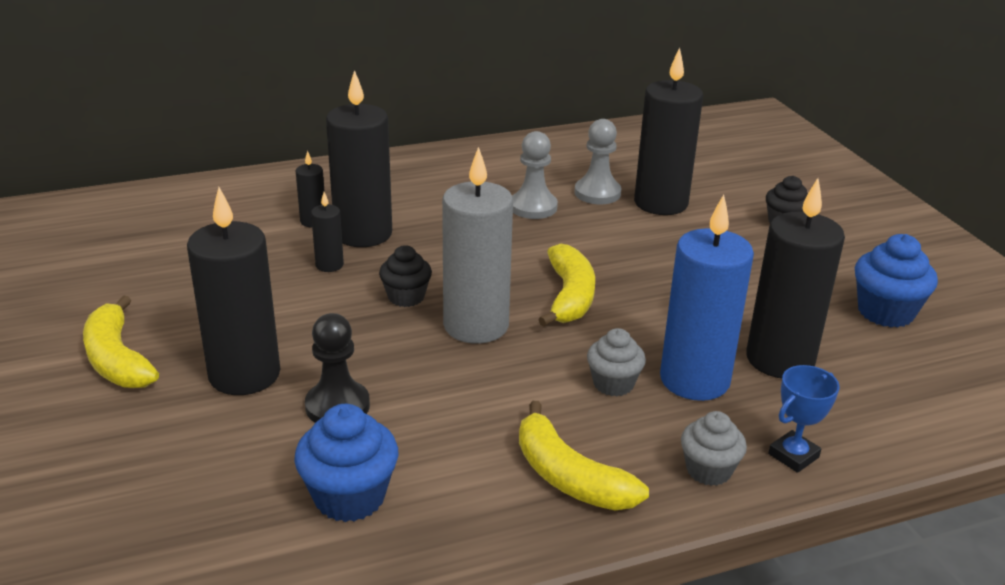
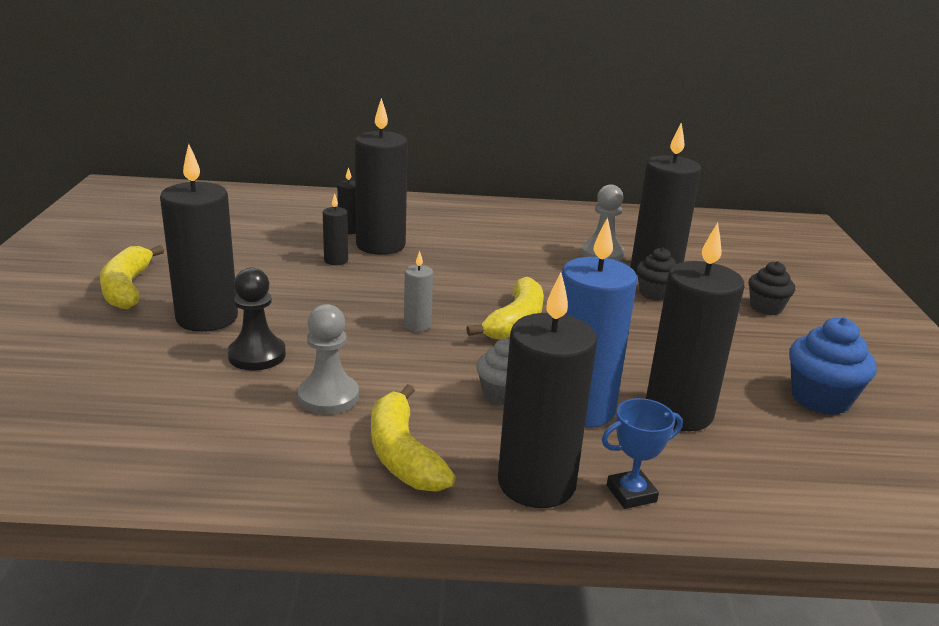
camera: 20 degrees right, 5 degrees down
blue cupcake [294,404,398,522] -> none
black cupcake [379,245,432,307] -> black cupcake moved to [637,247,676,301]
grey candle [442,147,513,344] -> grey candle [404,251,433,332], size x0.46
grey pawn [512,131,558,219] -> grey pawn moved to [298,304,359,414]
grey cupcake [681,411,747,486] -> black candle [498,273,597,508]

